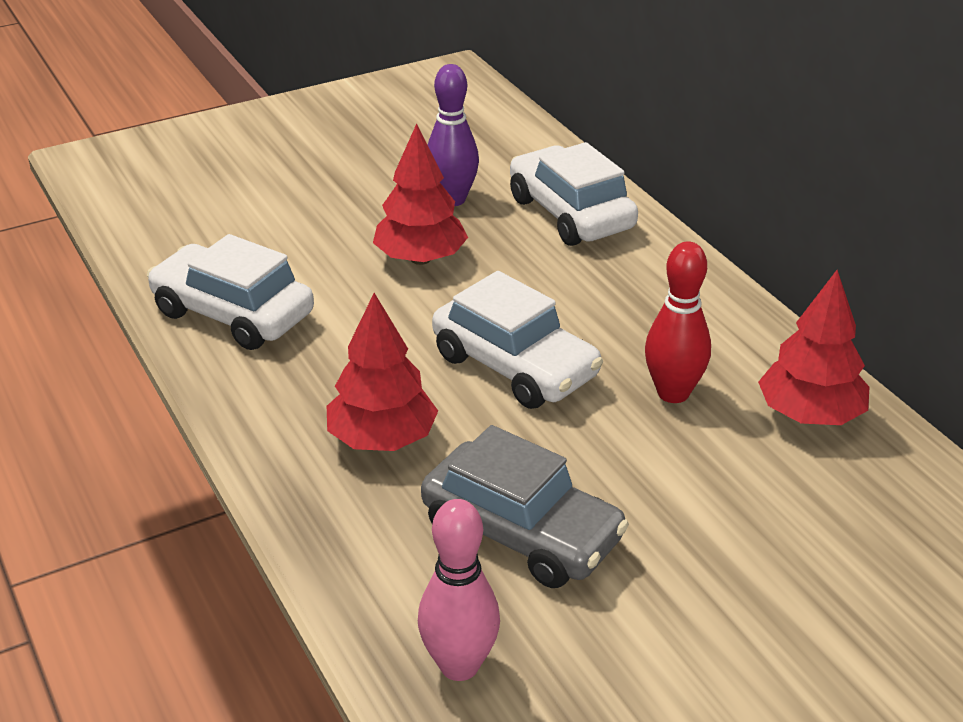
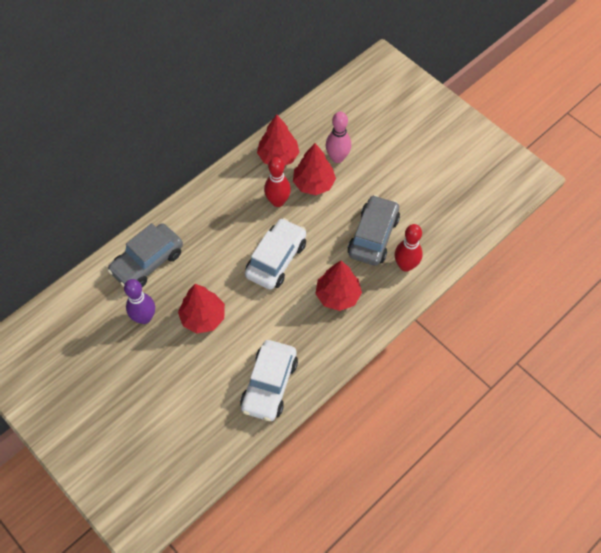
camera: 105 degrees left, 25 degrees up
pink bowling pin [418,499,500,681] -> pink bowling pin moved to [326,112,351,163]
white car [510,142,638,246] -> grey car [107,223,183,287]
none -> red tree [293,143,336,195]
none -> red bowling pin [395,224,423,272]

